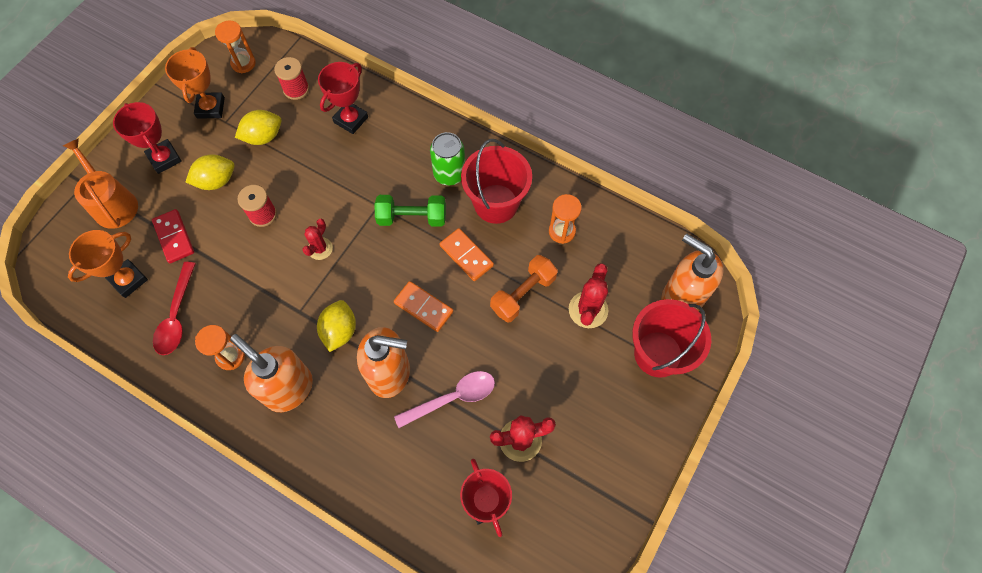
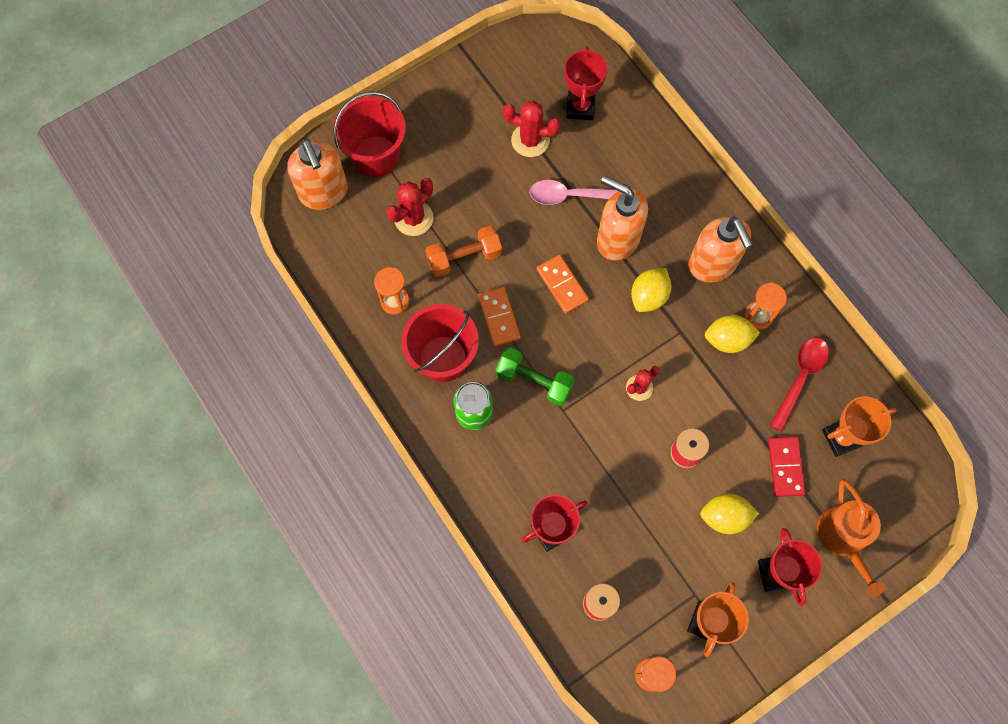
camera: 155 degrees left, 5 degrees up
yellow lemon [235,110,281,145] -> yellow lemon moved to [705,315,760,353]

